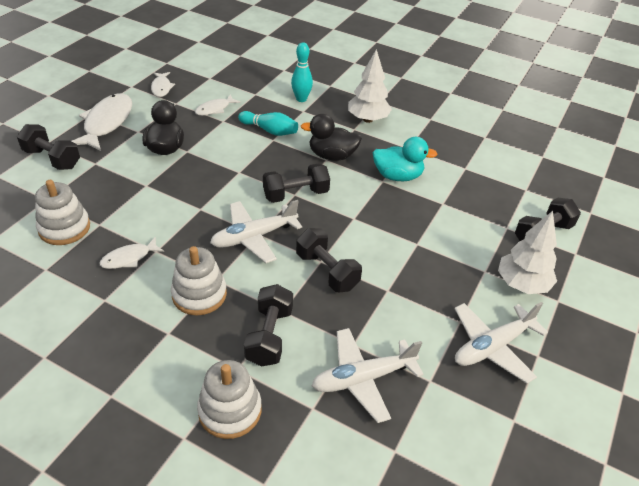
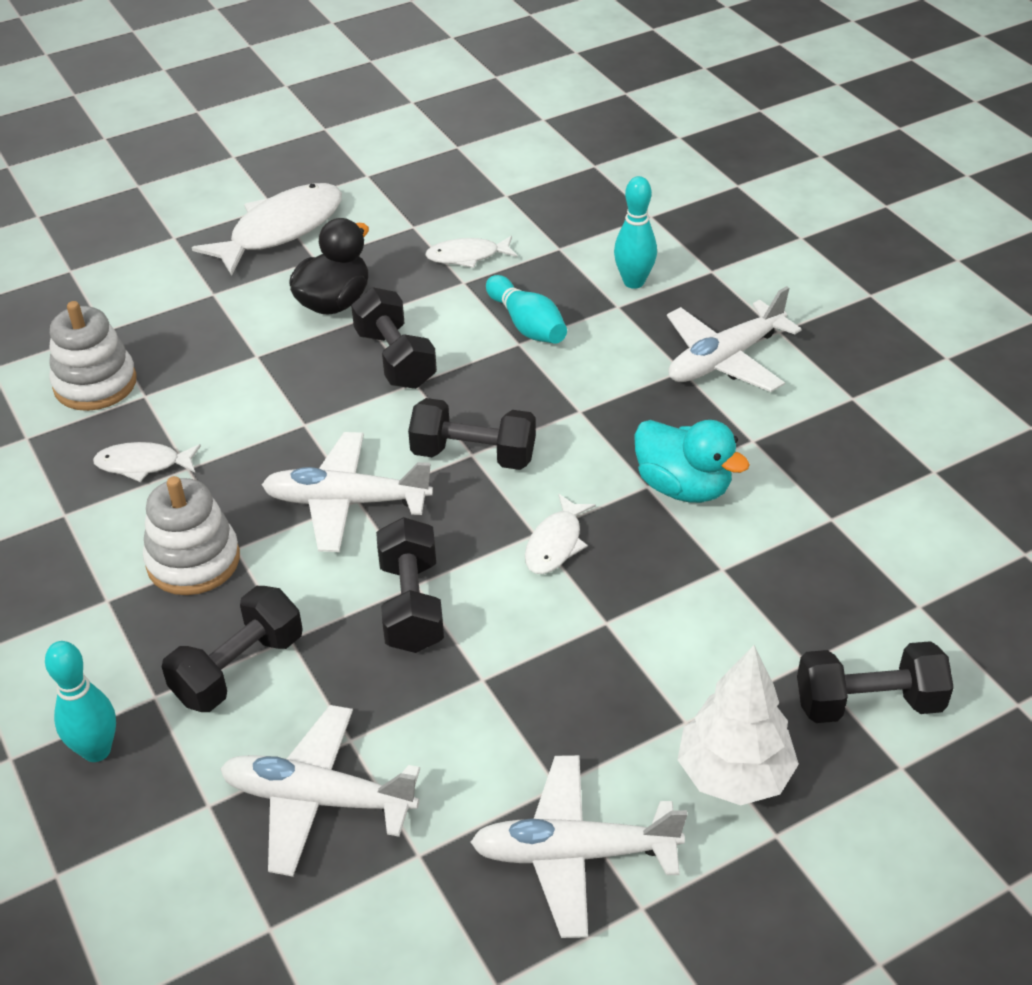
camera: 35 degrees right, 0 degrees up
black dumbbell [17,124,80,170] -> black dumbbell moved to [351,287,437,389]
white fish [151,72,175,97] -> white fish moved to [525,494,596,574]
white stacking toy [197,360,262,439] -> turquoise bowling pin [45,641,116,762]
black duck [301,114,362,161] -> none
white tree [348,49,392,123] -> white plane [667,286,802,392]

